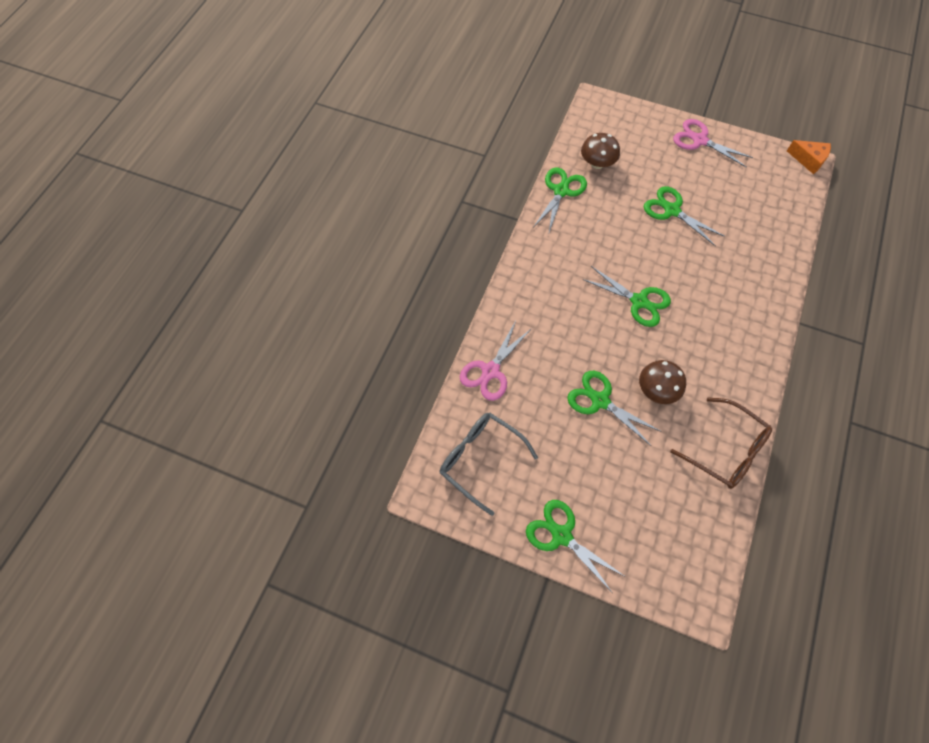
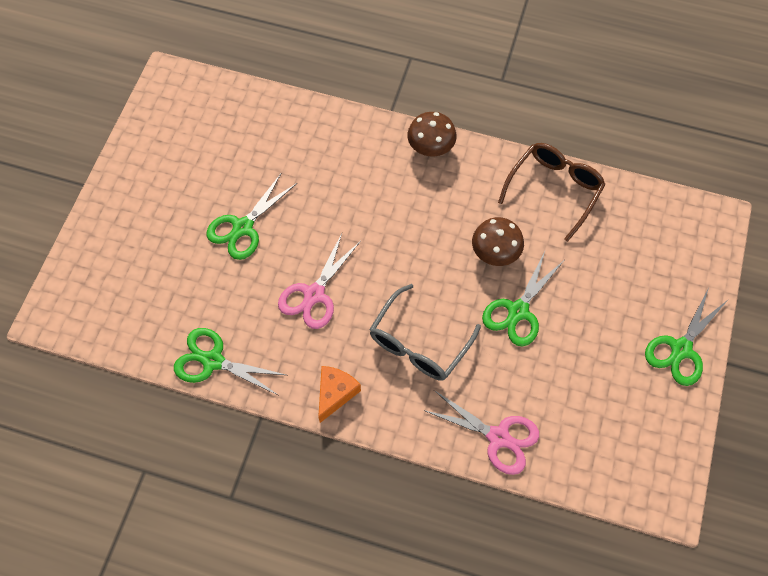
camera: 95 degrees left, 0 degrees up
grey glasses [440,413,538,516] -> grey glasses moved to [369,284,481,381]
brown mushroom [581,133,620,169] -> brown mushroom moved to [407,112,457,156]
green scissors [582,266,671,327] -> none
pink scissors [673,119,753,168] -> pink scissors moved to [278,233,361,329]
orange cheese [787,140,831,174] -> orange cheese moved to [318,366,361,423]

